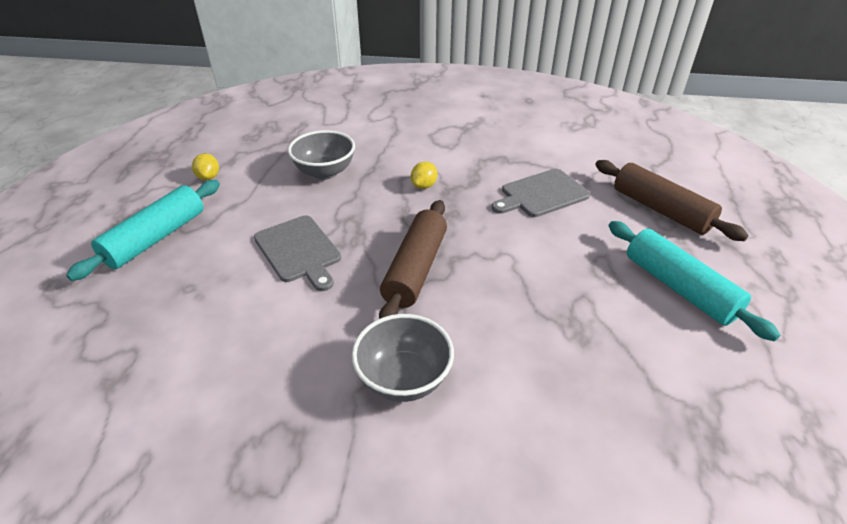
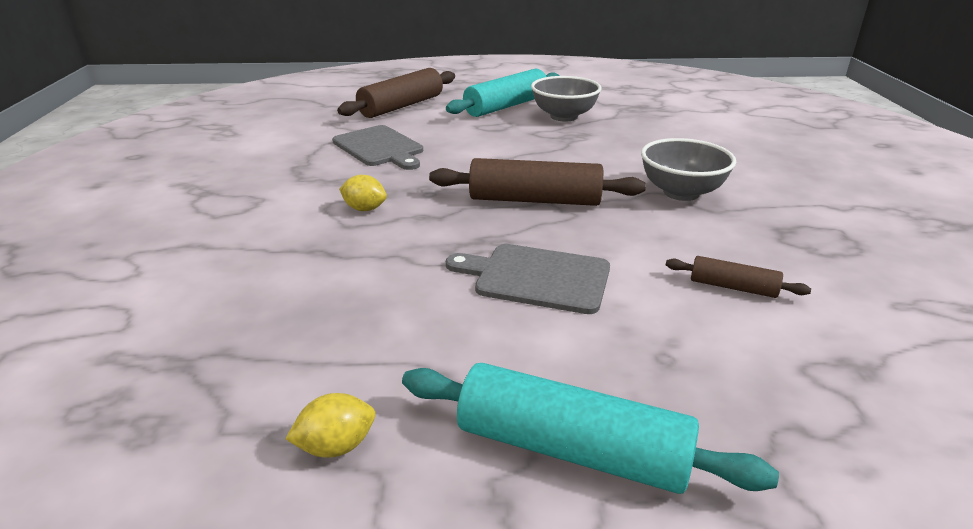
camera: 100 degrees left, 10 degrees down
grey cutting board [254,215,341,291] -> grey cutting board turned 120 degrees counterclockwise [446,244,610,314]
grey bowl [288,130,355,180] -> grey bowl moved to [531,76,602,121]
none -> brown rolling pin [666,256,811,298]

